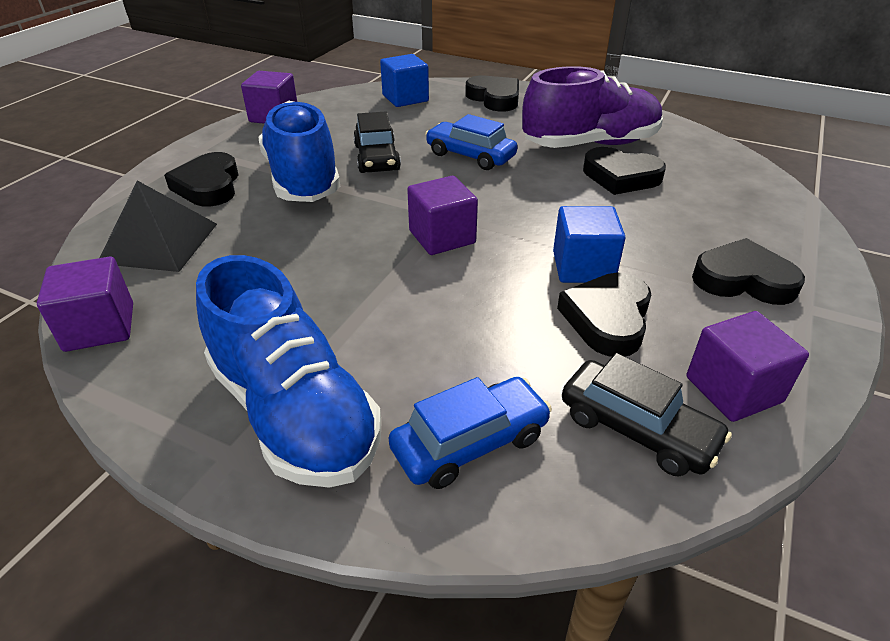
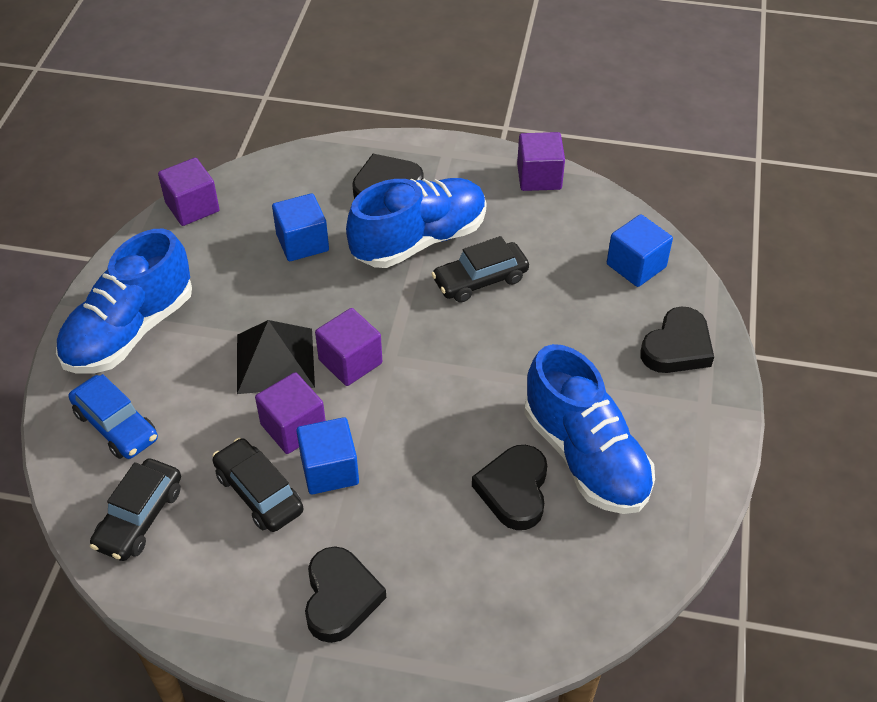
camera: 75 degrees right, 10 degrees up
black pyramid [100,181,217,272] -> black pyramid moved to [237,320,315,394]
blue car [425,114,518,170] -> none
purple shoe [522,66,663,148] -> blue shoe [524,344,655,514]
black heart [557,272,651,357] -> black car [212,438,303,532]
purple cube [686,311,809,422] -> purple cube moved to [255,372,326,454]
none -> blue cube [272,193,329,261]

